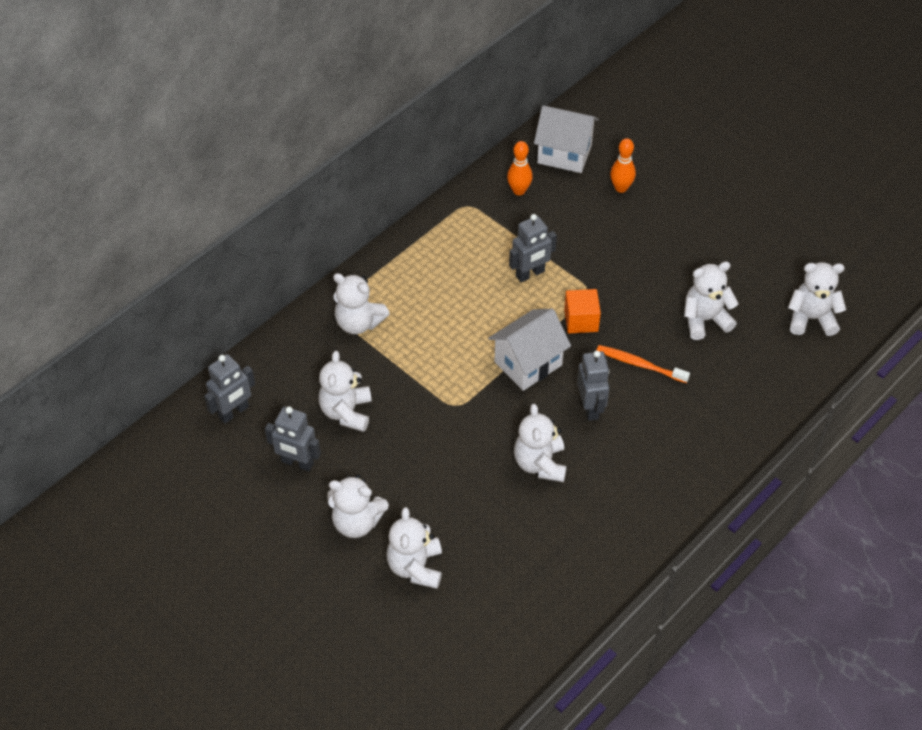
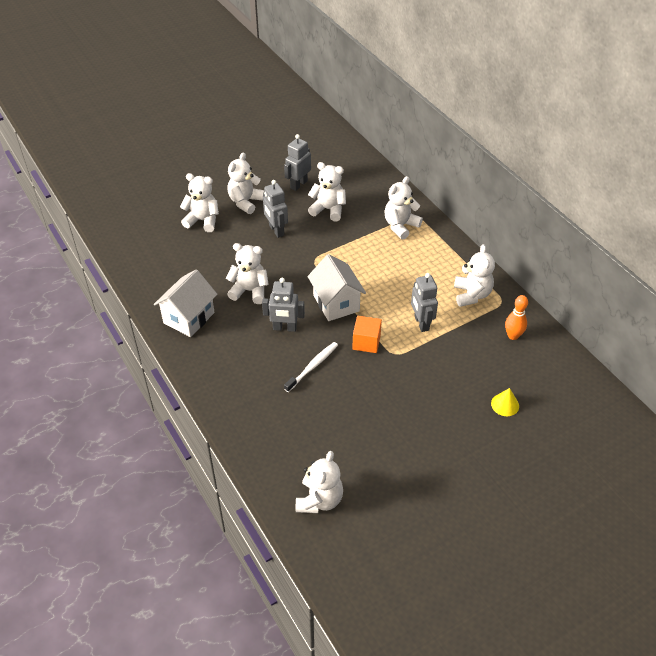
camera: 105 degrees right, 5 degrees down
grey robot [204,354,255,423] -> grey robot moved to [263,180,288,238]
white house [534,105,599,173] -> white house moved to [154,269,217,337]
orange toothbrush [597,345,690,383] -> white toothbrush [284,342,338,392]
orange bowling pin [610,138,636,193] -> yellow cone [491,388,519,416]
white teddy bear [684,261,739,340] -> white teddy bear moved to [454,244,495,307]

